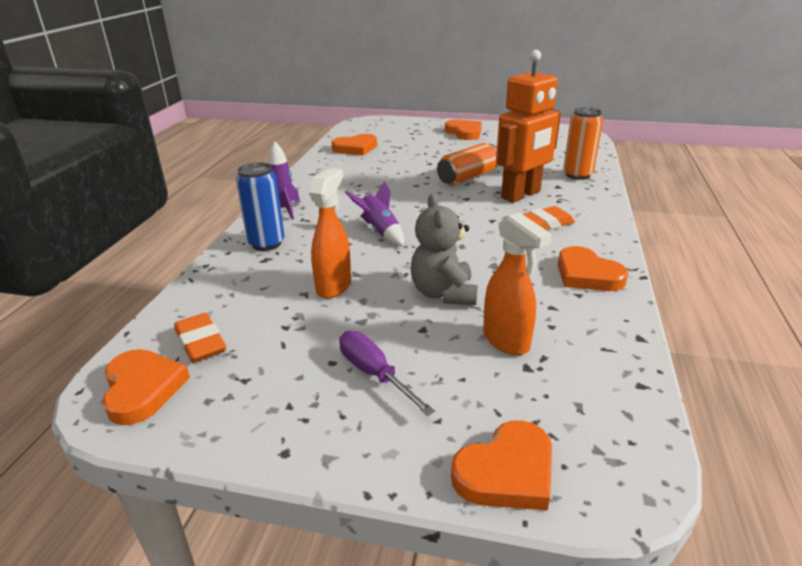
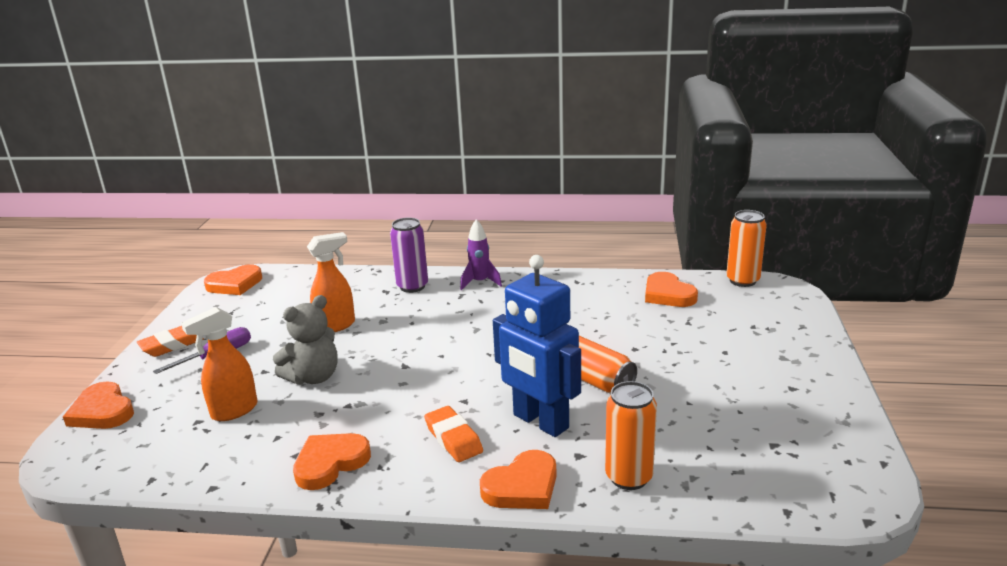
camera: 85 degrees right, 5 degrees down
orange eraser [174,313,226,363] -> orange eraser moved to [137,326,204,357]
blue can [236,162,285,251] -> purple can [390,218,428,293]
orange spray bottle [309,168,351,299] -> orange spray bottle turned 45 degrees counterclockwise [307,232,355,332]
purple rocket [345,181,404,246] -> none
grey teddy bear [411,194,478,305] -> grey teddy bear turned 150 degrees clockwise [273,295,338,385]
orange heart [445,119,482,140] -> orange heart moved to [480,450,557,509]
orange robot [496,50,561,203] -> blue robot [493,255,581,437]
none -> orange can [726,210,767,287]

